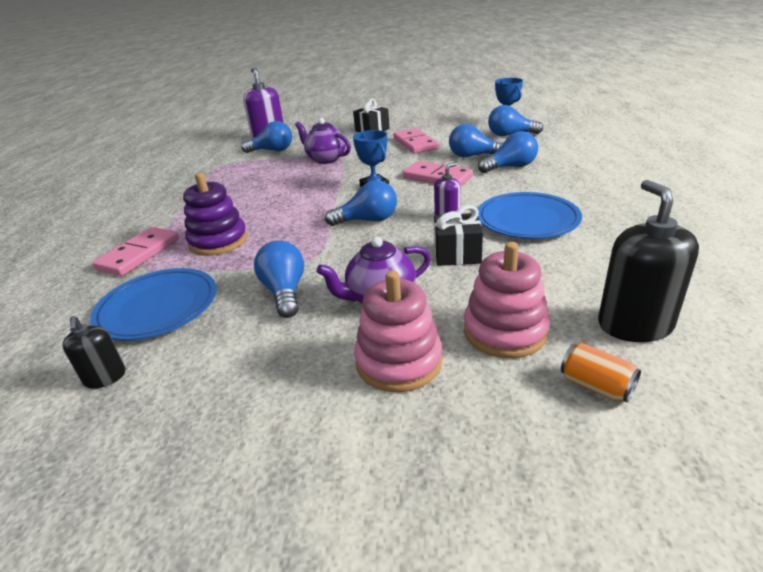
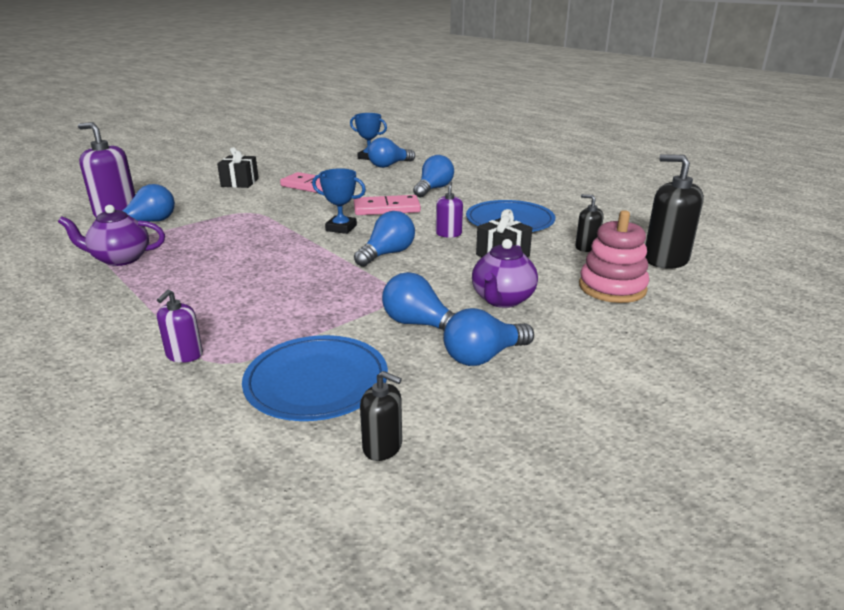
camera: 45 degrees left, 5 degrees down
pink domino [93,227,179,276] -> purple soap dispenser [157,289,203,363]
purple stacking toy [183,173,247,256] -> none
purple teapot [295,118,351,164] -> purple teapot moved to [58,205,165,266]
pink stacking toy [354,270,442,392] -> none
blue light bulb [449,124,503,157] -> blue light bulb moved to [443,308,534,366]
orange can [561,343,641,402] -> none
none -> black soap dispenser [575,194,604,252]

